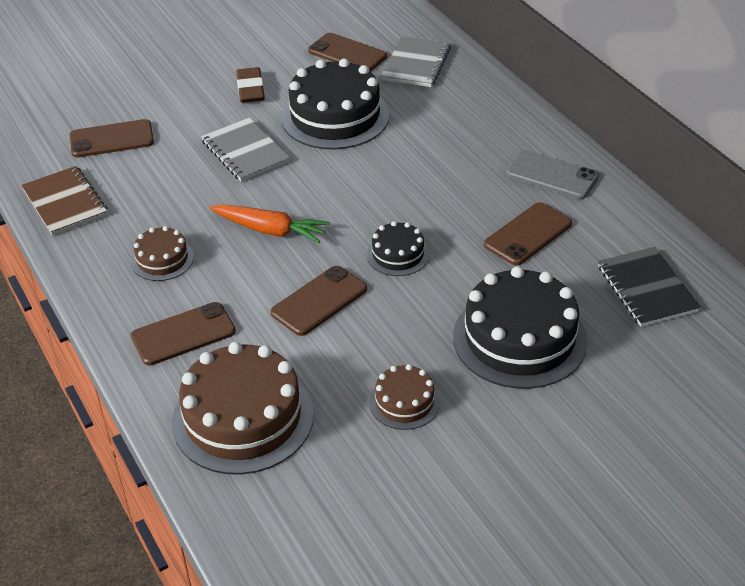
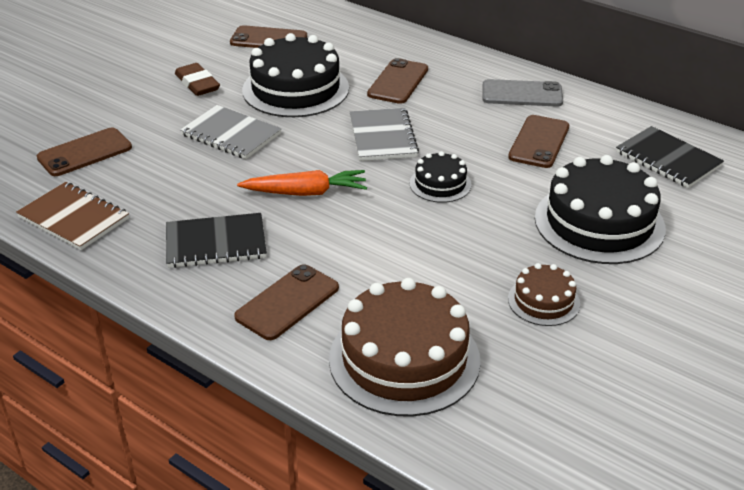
camera: 25 degrees left, 5 degrees down
brown cake [131,226,194,281] -> black notebook [166,213,267,268]
brown phone [271,266,367,336] -> brown phone moved to [367,58,428,104]
grey notebook [381,36,451,87] -> grey notebook moved to [350,108,419,161]

